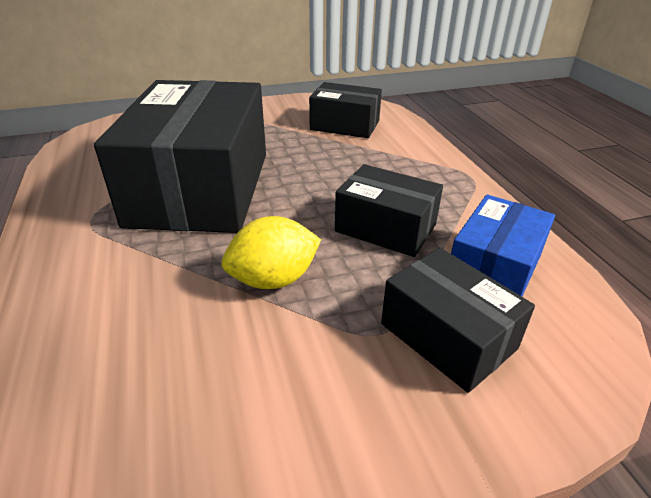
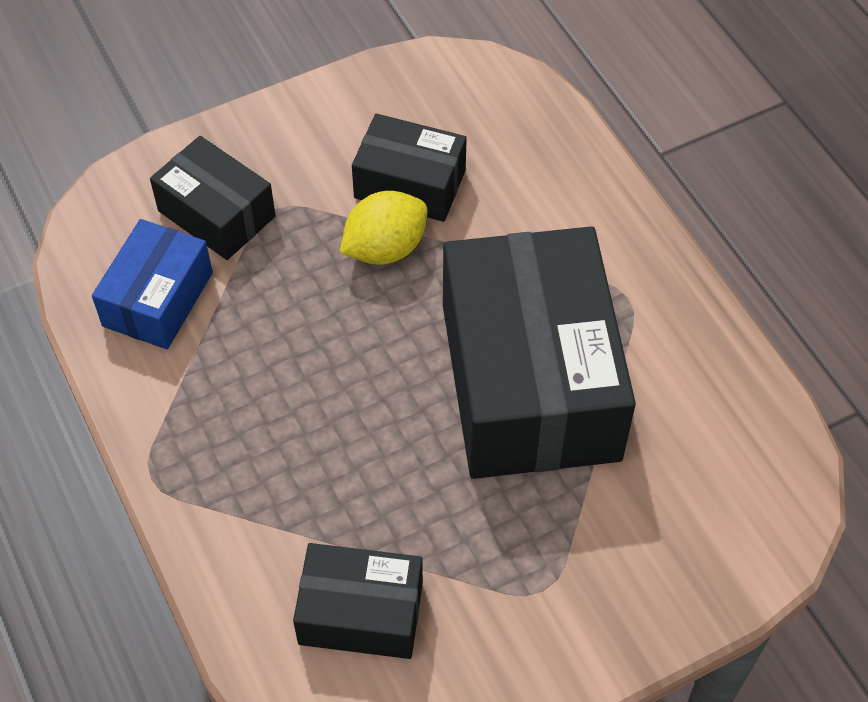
camera: 170 degrees right, 20 degrees up
black box [335,164,443,257] -> black box moved to [352,114,467,222]

